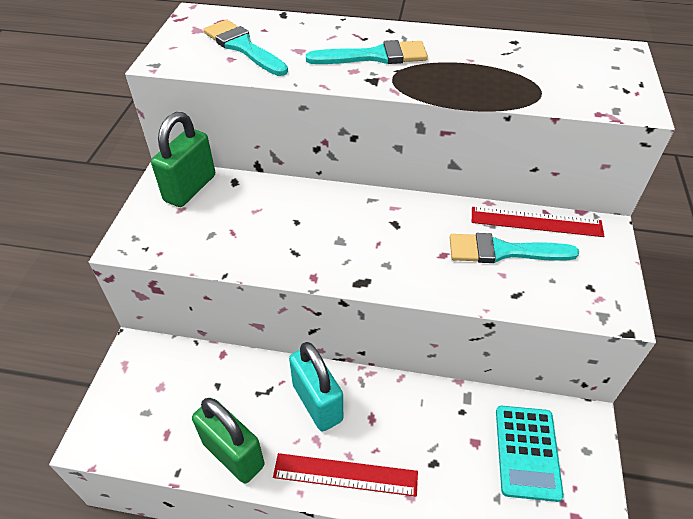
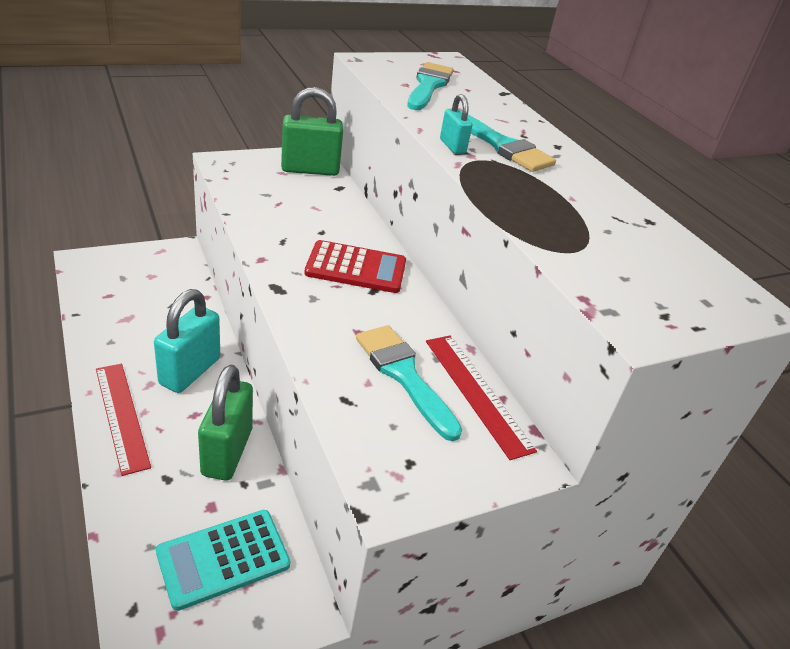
camera: 50 degrees right, 10 degrees down
green padlock [192,398,264,484] -> green padlock moved to [198,365,253,481]
none -> red calculator [304,240,406,293]
none -> turquoise padlock [440,94,473,154]

